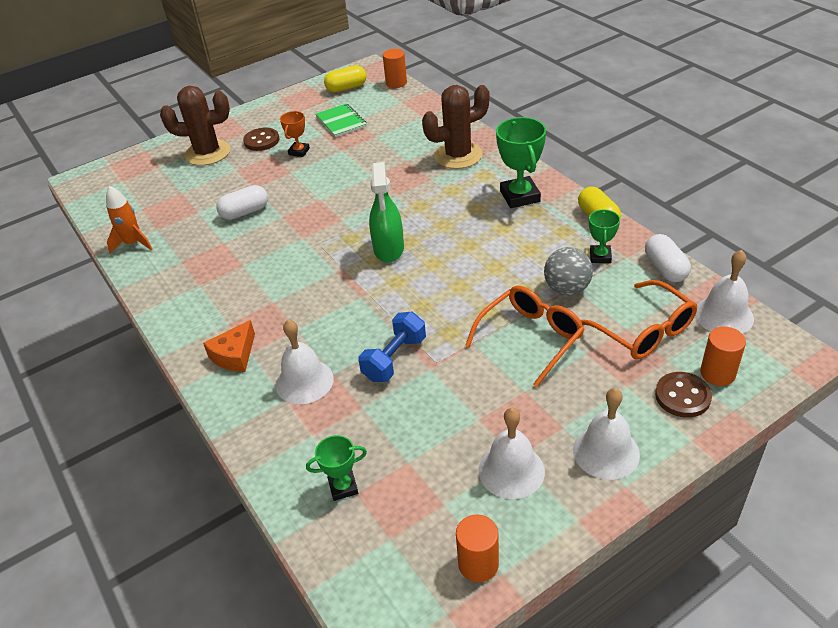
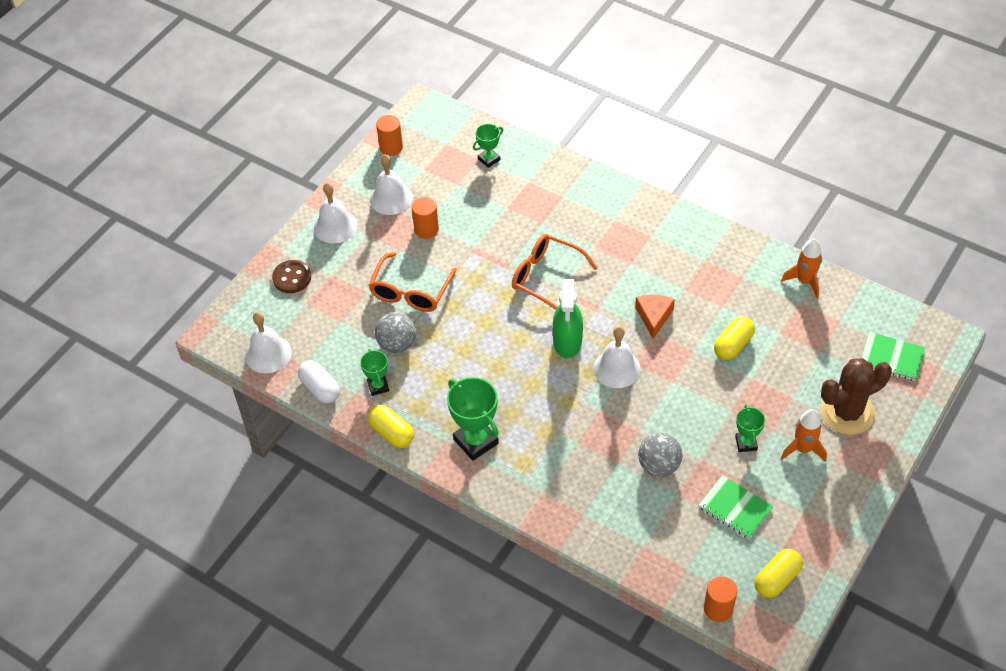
camera: 155 degrees right, 10 degrees up
orange cheese [203,320,255,372] -> orange cheese moved to [635,295,675,339]
white capsule [216,185,268,220] -> yellow capsule [714,316,755,360]
brown button [243,128,279,151] -> orange rocket [781,409,827,462]
white bell [276,319,334,404] -> white bell moved to [593,326,640,388]
orange trophy [280,111,310,157] -> green trophy [735,404,765,452]
blue dumbbell [358,312,426,382] -> none
green spray bottle [369,162,404,262] -> green spray bottle turned 150 degrees counterclockwise [552,279,583,358]
brown cactus [422,85,490,169] -> none
orange glasses [581,280,698,359] -> orange glasses moved to [512,234,598,310]
orange cylinder [700,327,746,386] -> orange cylinder moved to [412,197,439,239]
none -> grey ball [638,433,683,477]
none -> green notebook [861,332,925,381]

